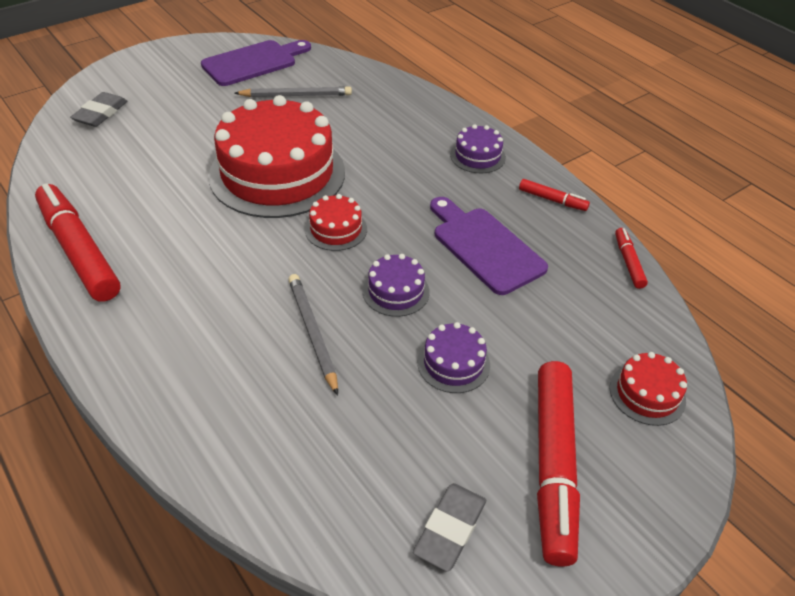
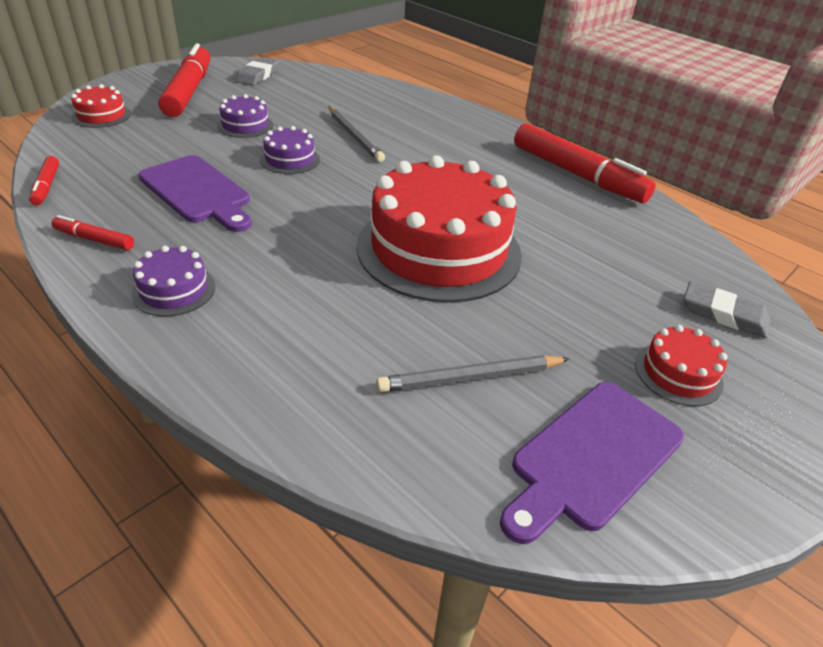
camera: 170 degrees right, 5 degrees down
grey eraser [70,92,128,127] -> grey eraser turned 75 degrees counterclockwise [684,281,770,338]
red cake [305,194,367,251] -> red cake moved to [635,325,727,406]

